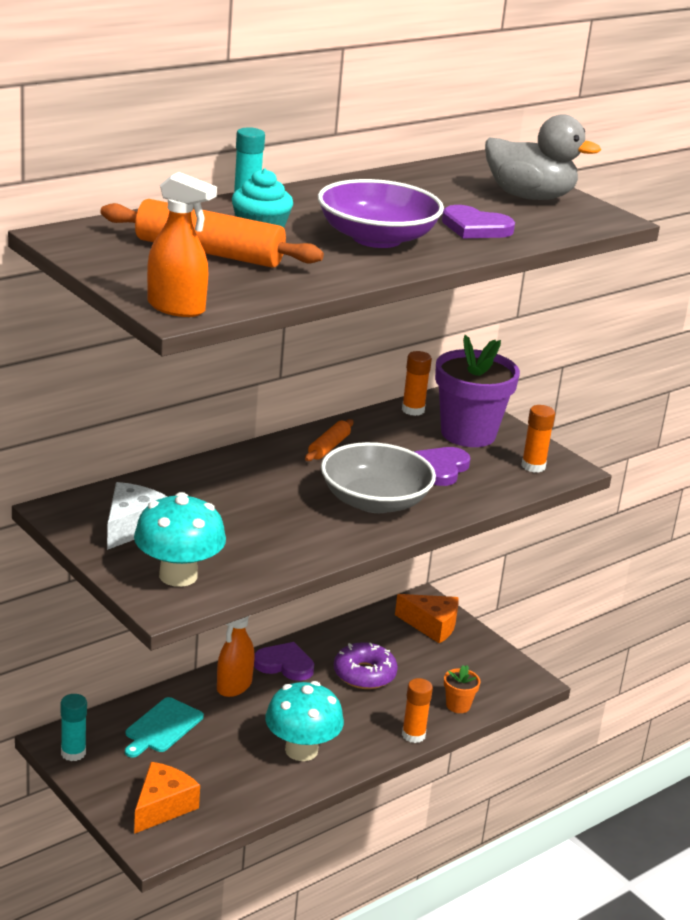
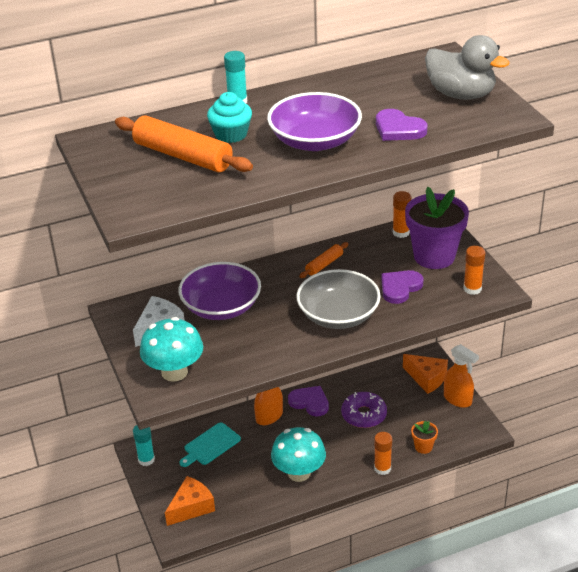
camera: 20 degrees right, 10 degrees up
orange spray bottle [147,172,217,317] -> orange spray bottle moved to [444,344,479,408]
none -> purple bowl [178,262,261,320]

